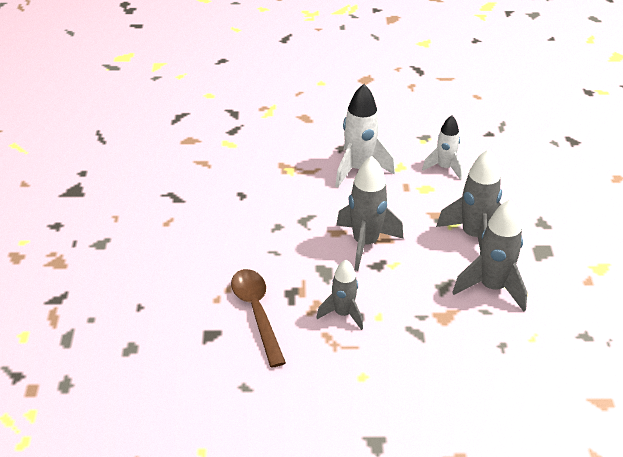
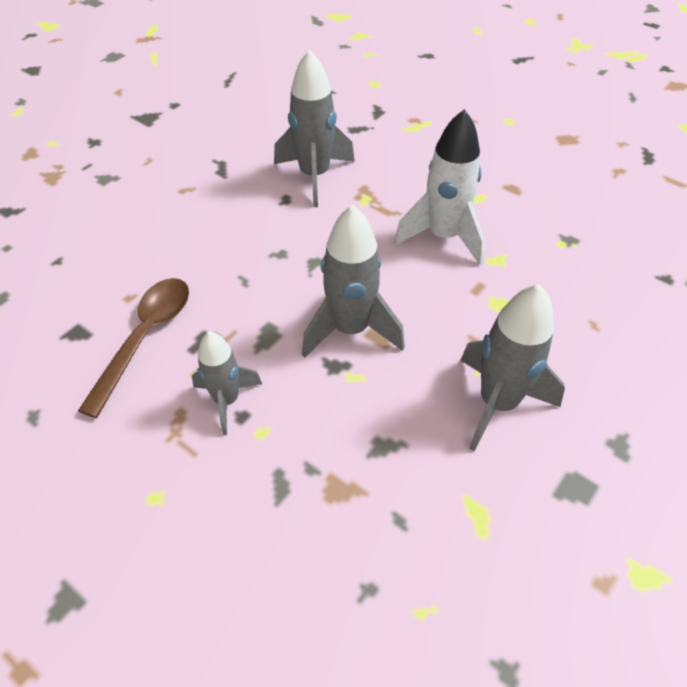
camera: 40 degrees right, 10 degrees up
white rocket [422,115,462,180] -> none
grey rocket [452,199,527,312] -> grey rocket moved to [274,49,355,207]

